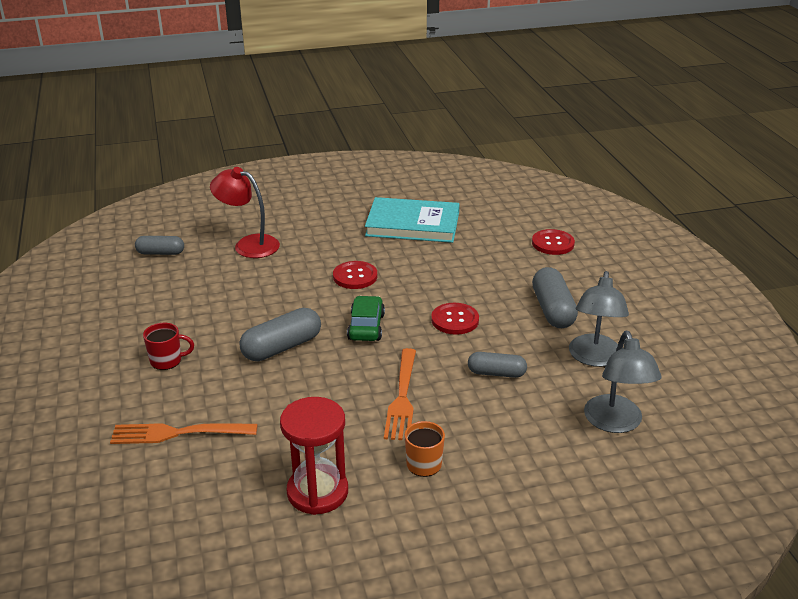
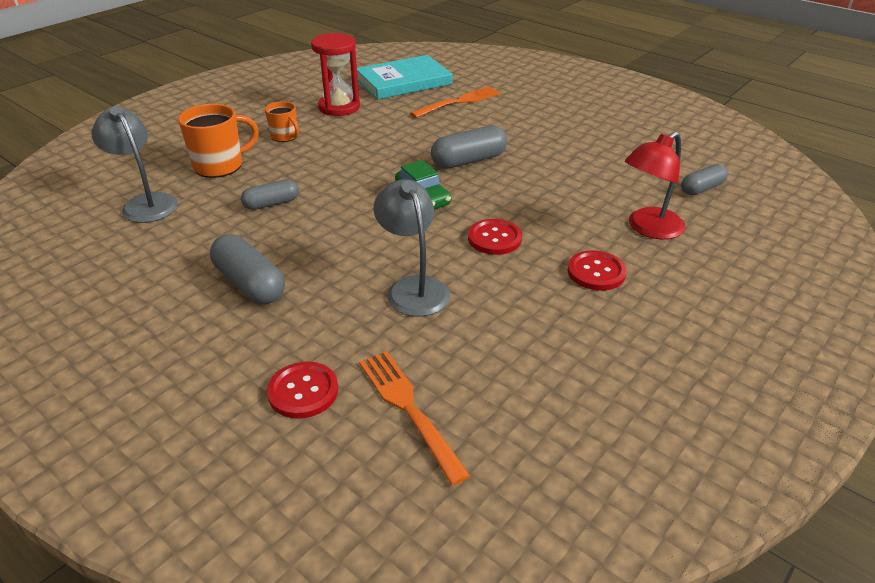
camera: 145 degrees right, 5 degrees up
red mug [143,323,194,370] -> none
red lamp [210,167,280,258] -> red lamp turned 150 degrees clockwise [625,132,685,239]
grey capsule [239,308,321,361] -> grey capsule turned 45 degrees clockwise [431,125,507,169]
turquoise book [365,197,459,243] -> turquoise book moved to [357,55,452,99]
orange fork [384,348,416,440] -> orange fork moved to [359,351,470,485]
red button [431,303,479,335] -> red button moved to [568,250,627,291]
grey lamp [569,271,629,367] -> grey lamp moved to [374,179,450,317]
none -> orange mug [178,104,259,178]

